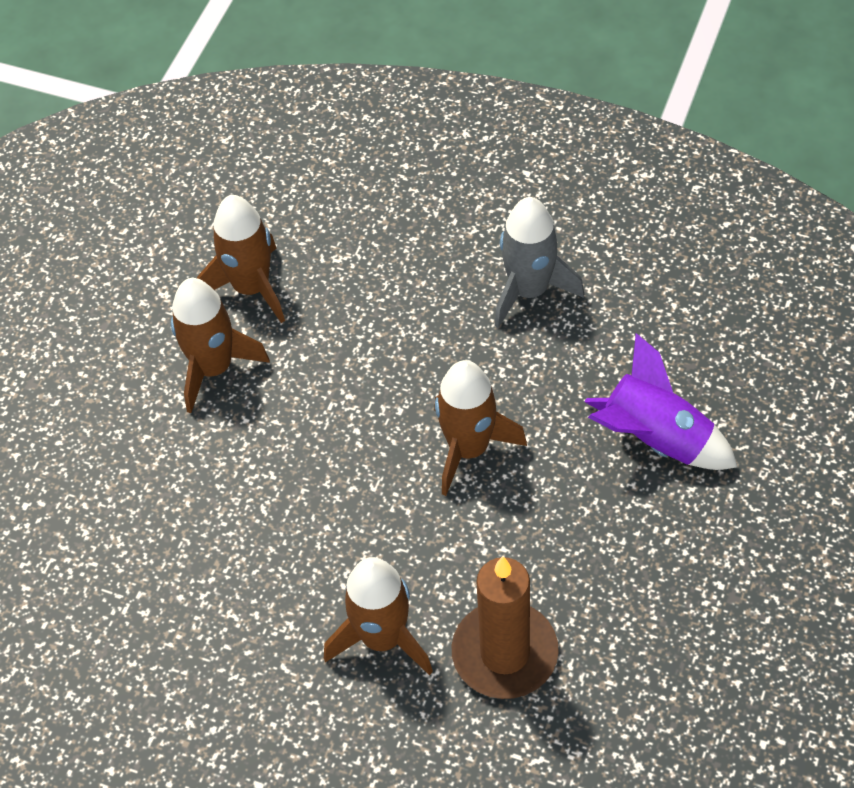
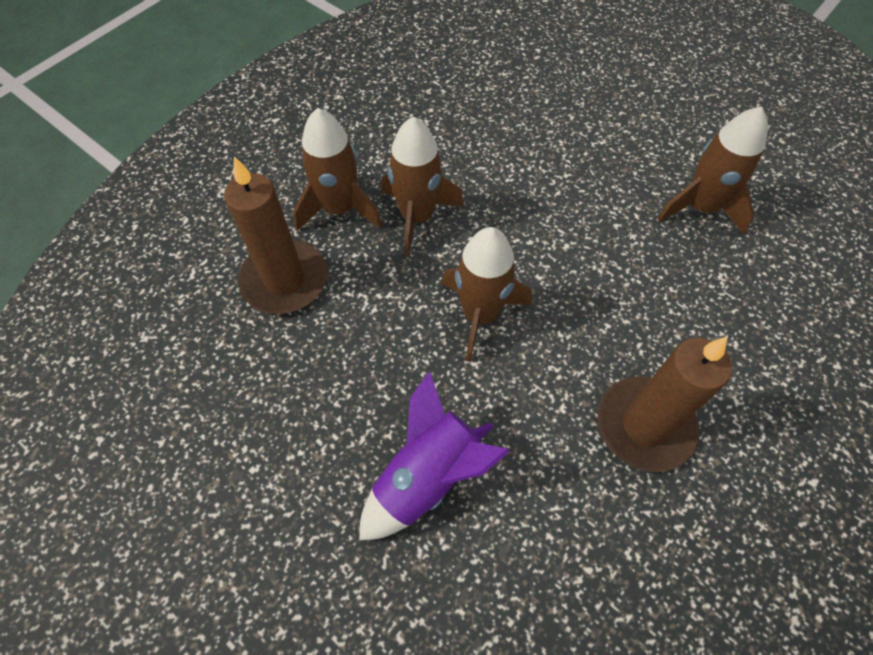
camera: 105 degrees right, 5 degrees up
brown rocket [171,278,270,413] -> brown rocket moved to [381,117,464,257]
grey rocket [494,197,584,328] -> brown candle [598,336,732,472]

